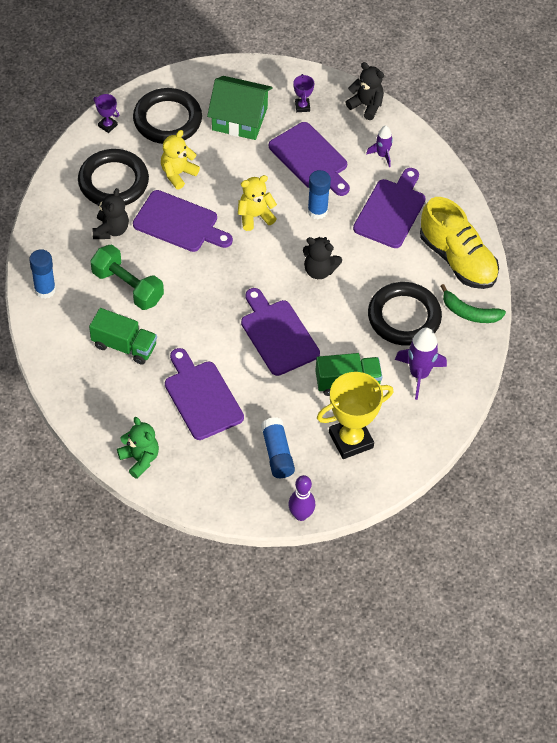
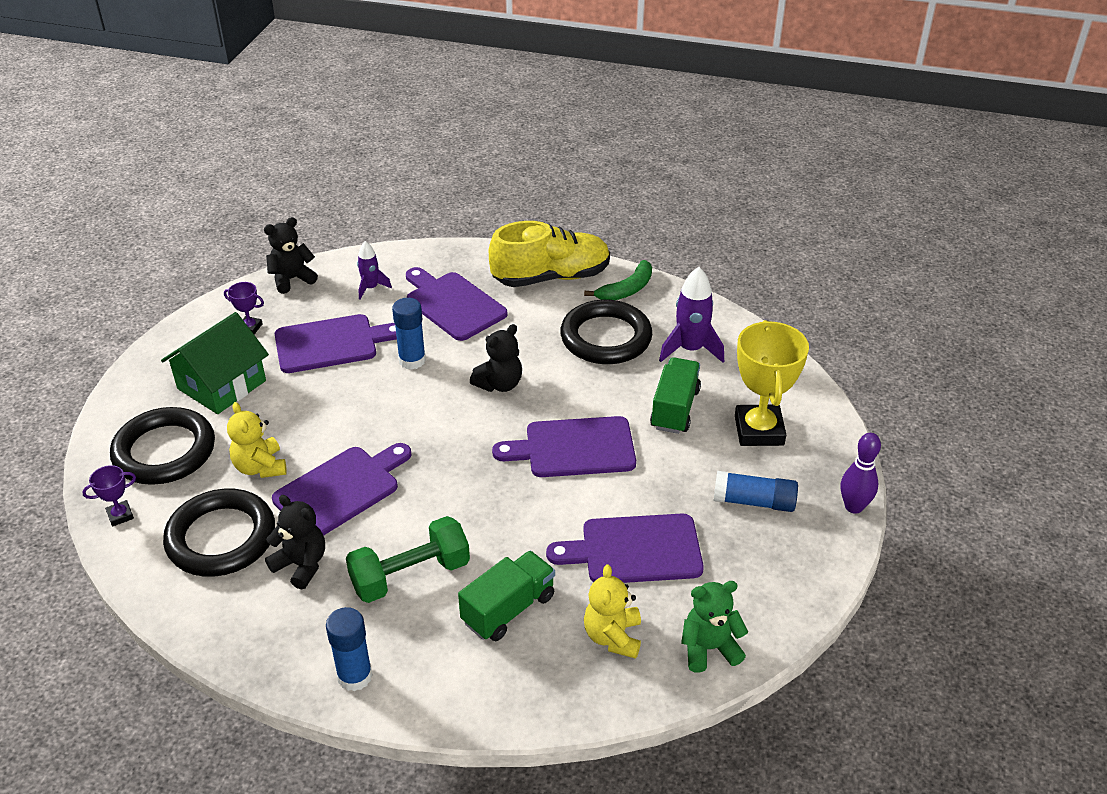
camera: 65 degrees left, 15 degrees down
yellow teddy bear [238,175,277,231] -> yellow teddy bear moved to [584,564,641,659]

